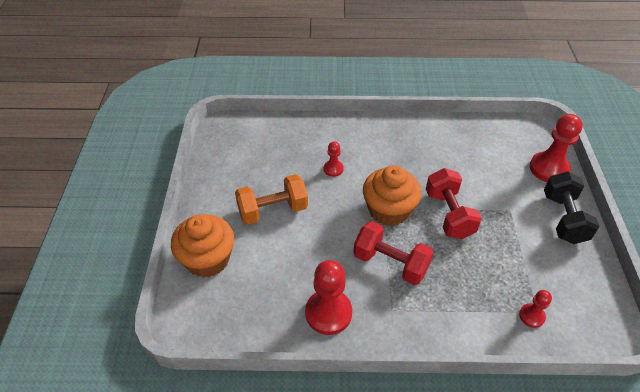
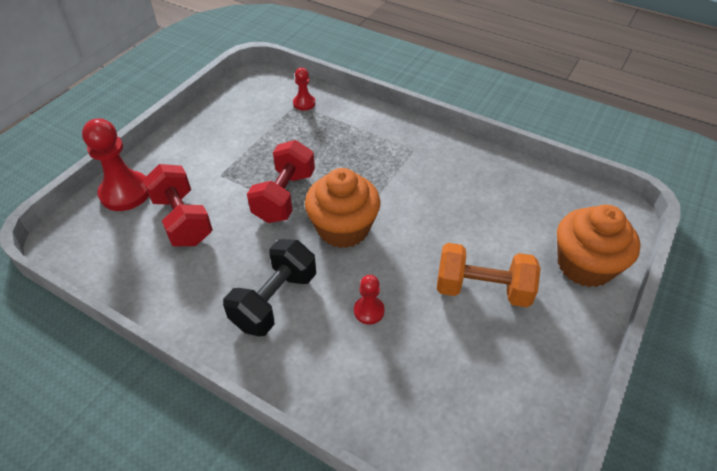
camera: 150 degrees left, 0 degrees up
red pawn [305,260,352,335] -> none
red dumbbell [353,221,434,285] -> red dumbbell moved to [143,164,213,246]
black dumbbell [544,171,600,244] -> black dumbbell moved to [223,239,316,337]

